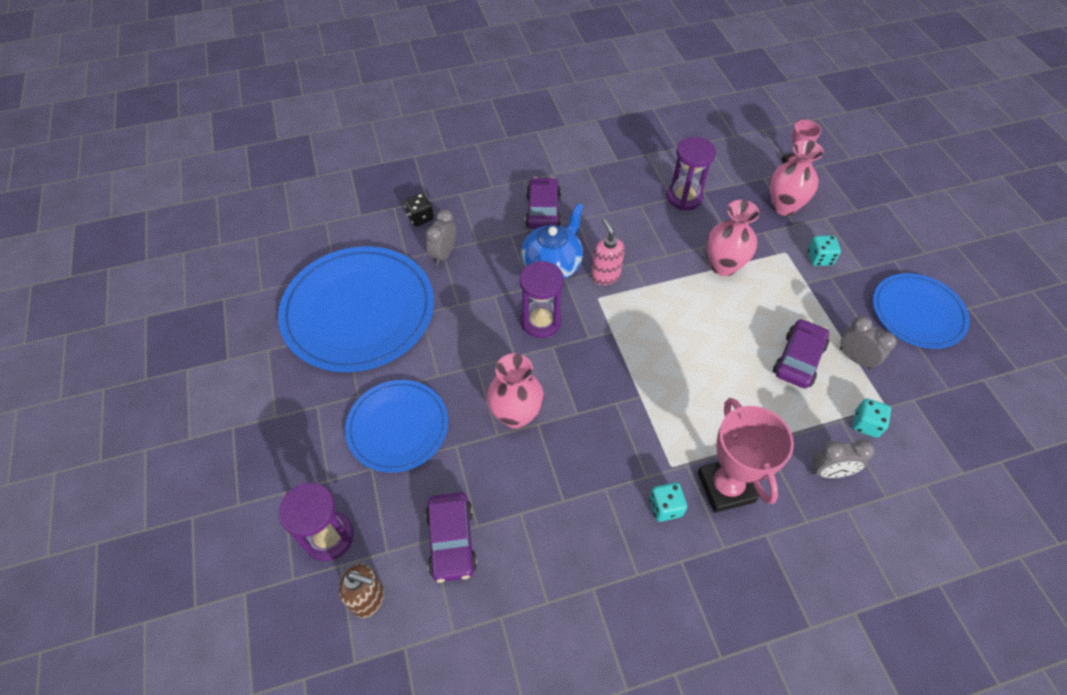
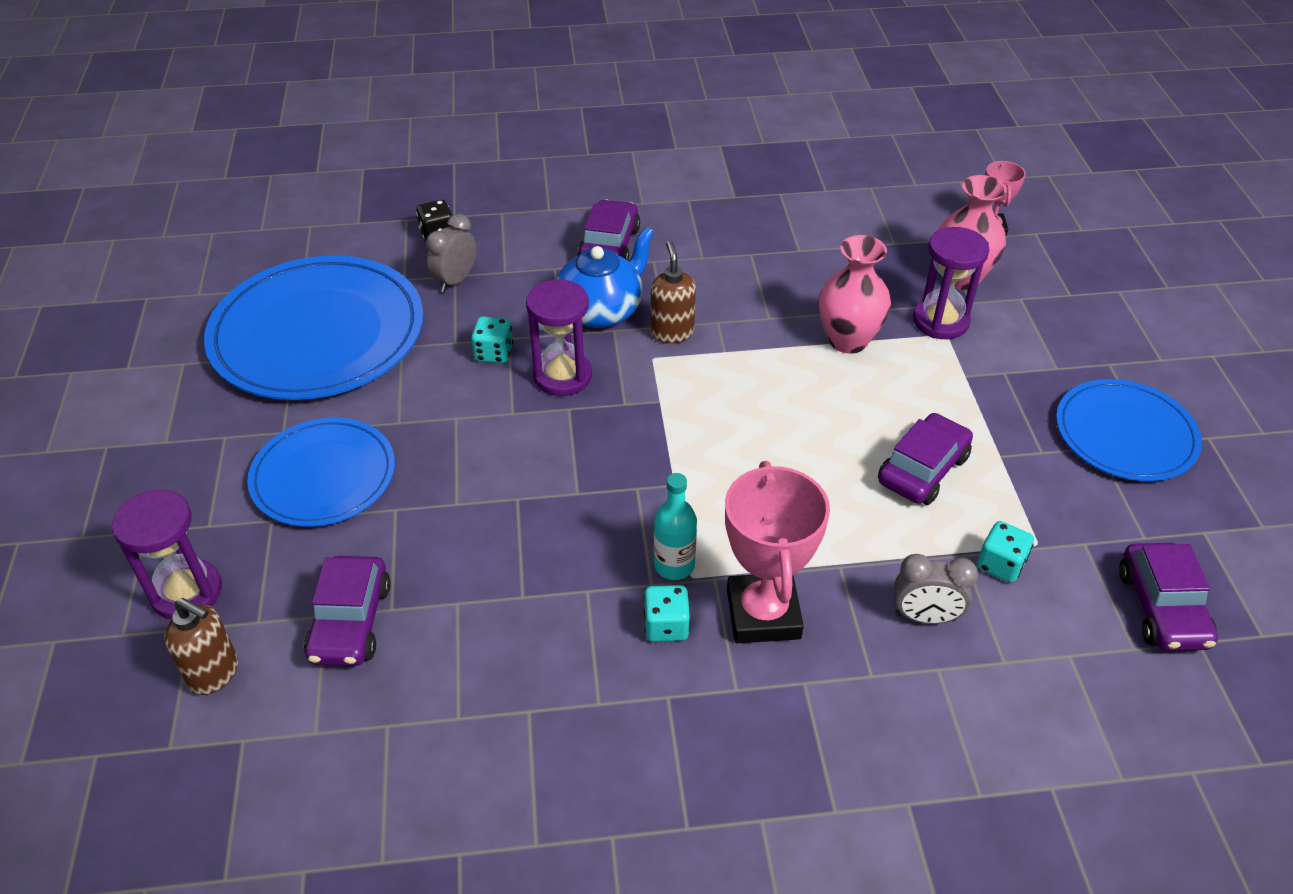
camera: 10 degrees right, 10 degrees down
pink vase [487,353,544,429] -> none
pink soap dispenser [591,218,625,285] -> brown soap dispenser [651,241,696,343]
purple hourglass [667,137,716,210] -> purple hourglass moved to [913,227,990,339]
turquoise dice [807,235,841,266] -> turquoise dice moved to [471,316,513,363]
grey clock [840,316,897,369] -> none
none -> turquoise bottle [654,473,697,580]
none -> purple car [1119,543,1218,651]

